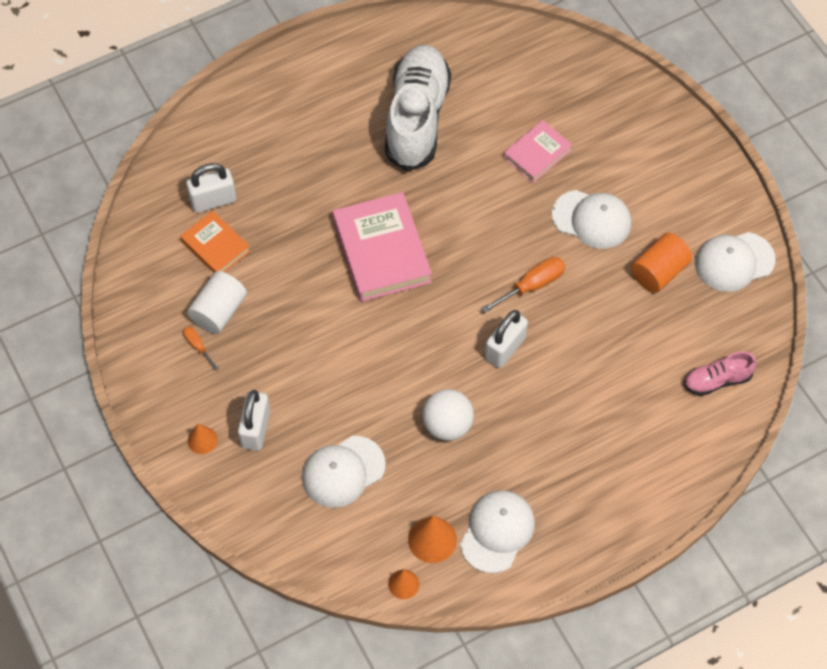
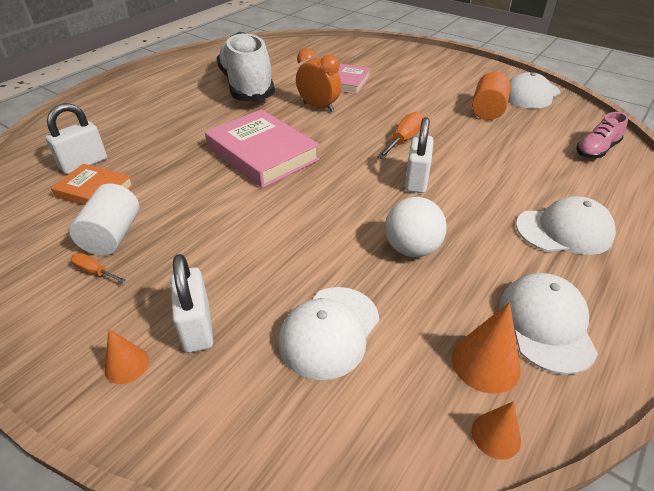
camera: 25 degrees left, 20 degrees down
white cap [552,190,631,249] -> white cap moved to [516,196,616,255]
none -> orange clock [296,48,341,112]

